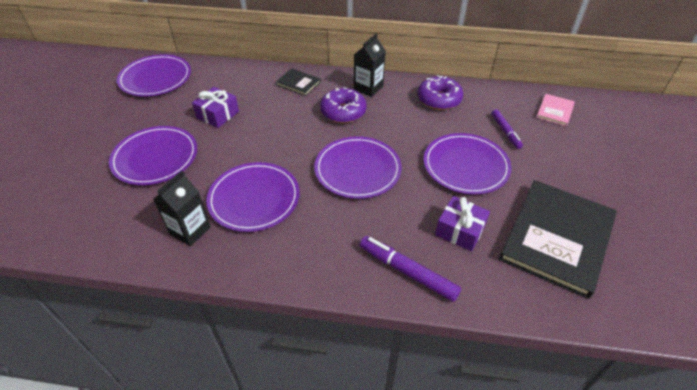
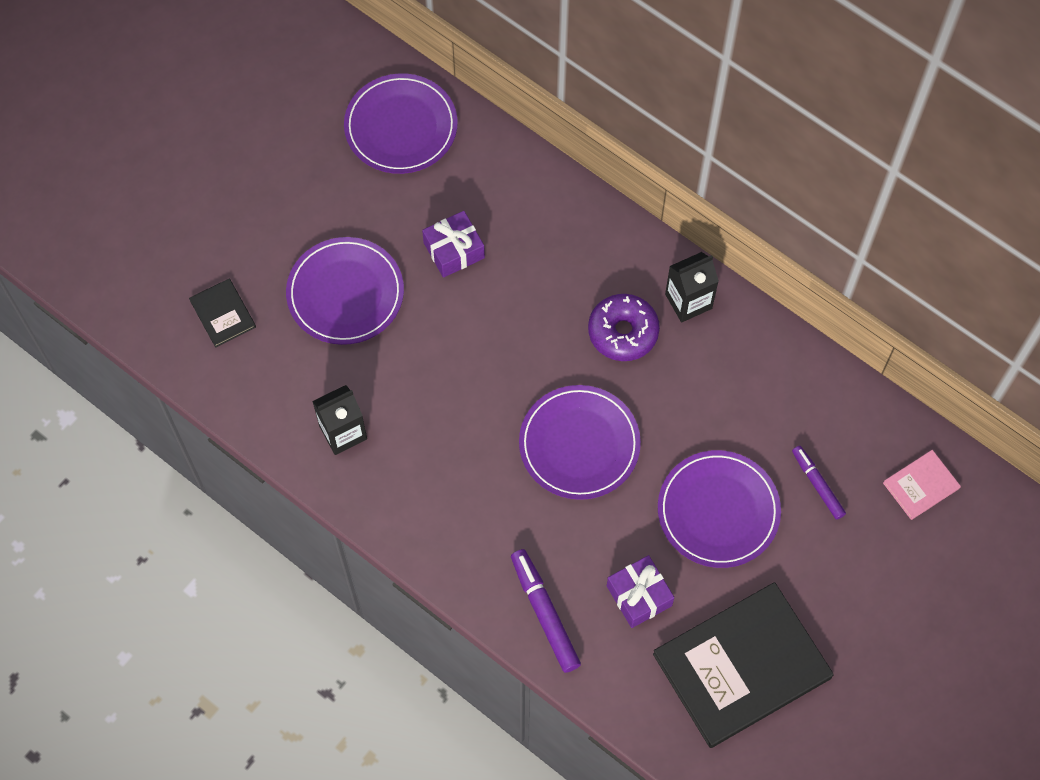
camera: 30 degrees right, 20 degrees up
purple plate [206,162,300,232] -> none
black book [276,68,321,96] -> black book moved to [189,279,256,348]
purple donut [418,75,463,110] -> none
purple marker [491,109,523,149] -> purple marker turned 135 degrees clockwise [792,446,846,520]

